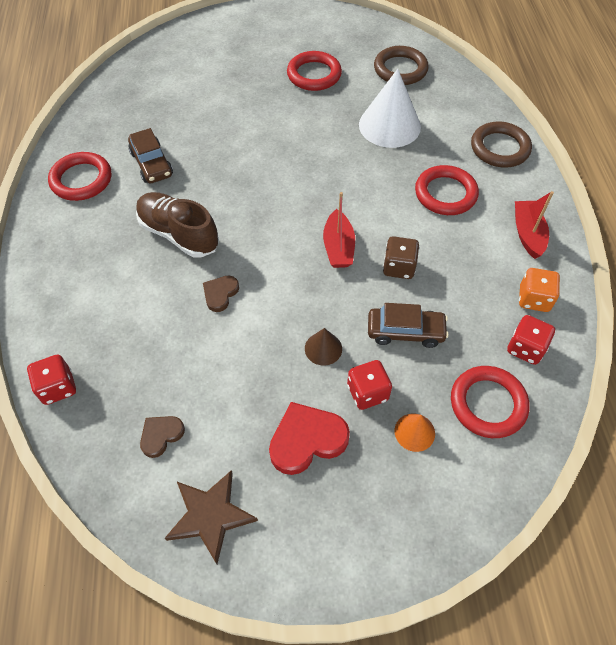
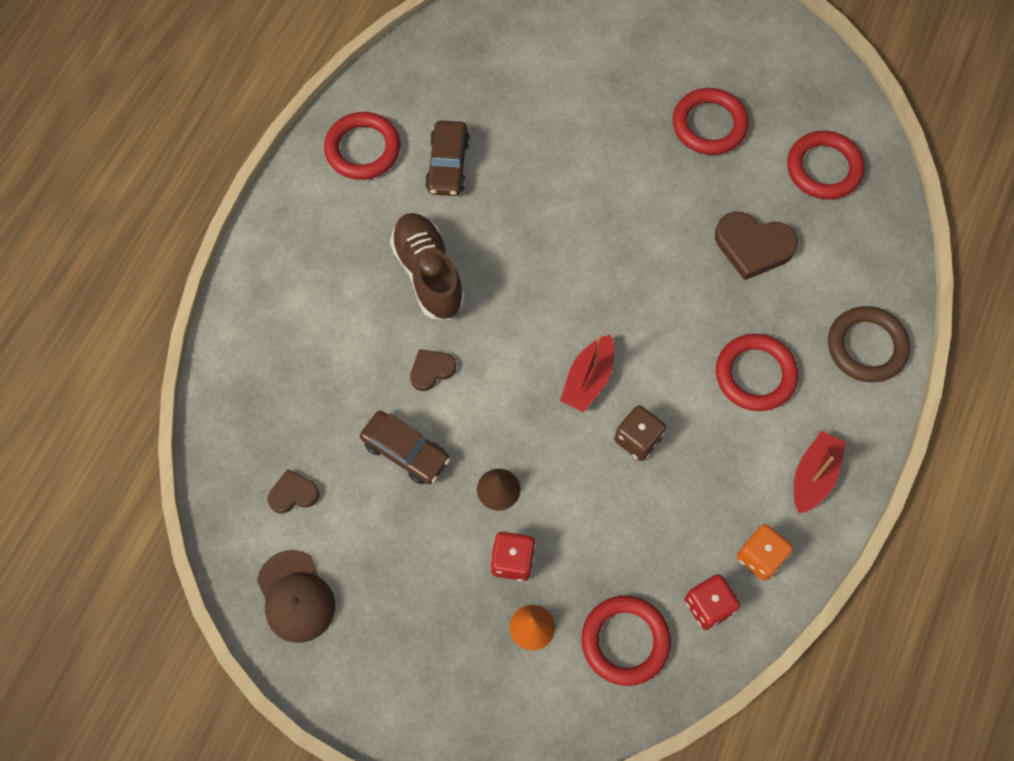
camera: 30 degrees right, 10 degrees up
red dice [27,355,76,405] -> none
brown star [165,470,258,564] -> brown cap [257,550,335,643]
red heart [269,402,350,475] -> none
white cone [359,69,421,148] -> brown heart [715,211,798,280]
brown car [368,303,449,348] -> brown car moved to [360,411,450,484]
brown ring [374,46,429,85] -> red ring [787,131,865,199]

